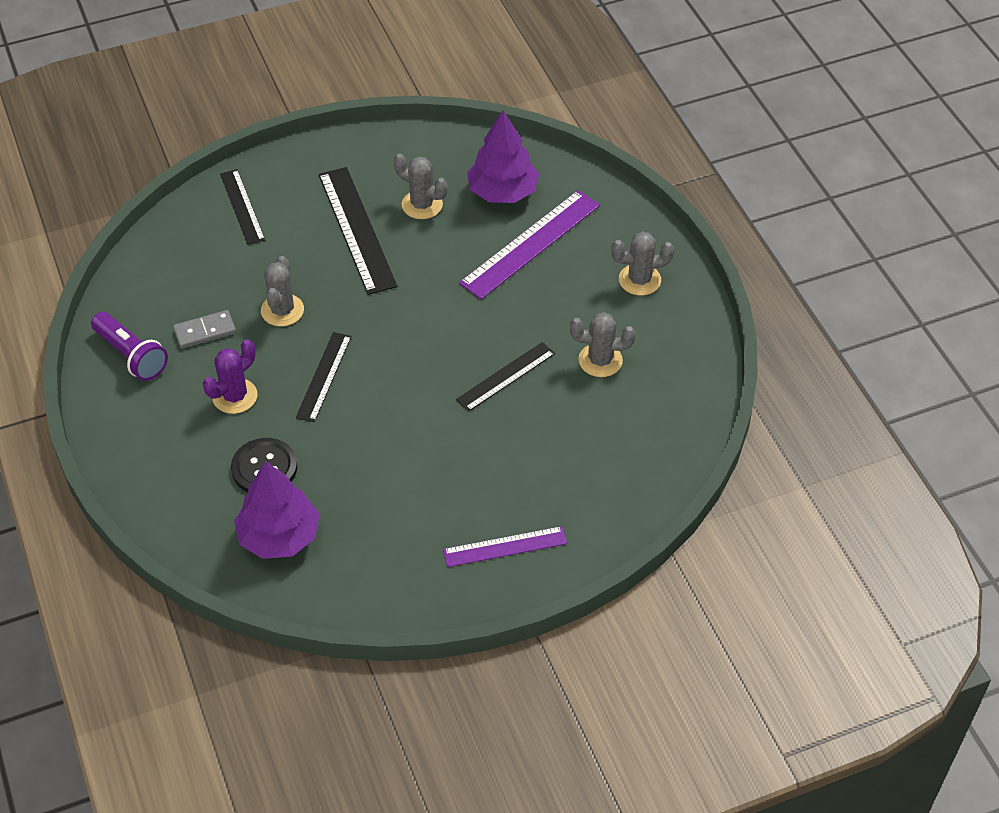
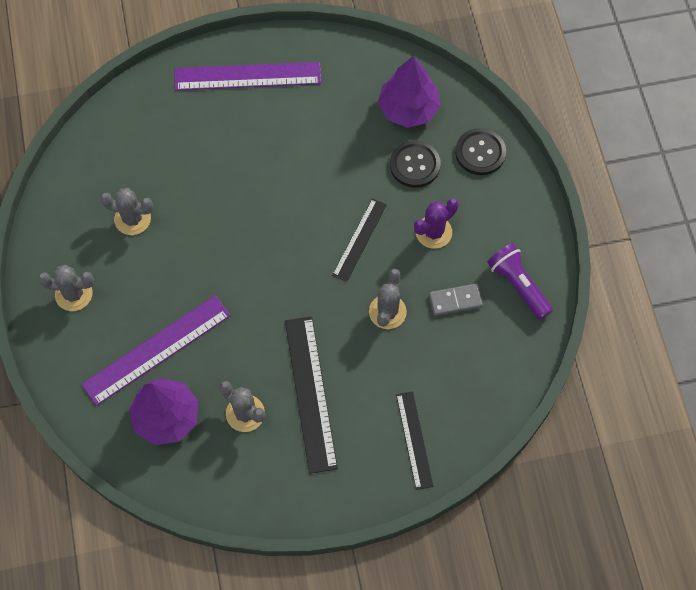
camera: 170 degrees left, 15 degrees up
purple ruler [443,526,567,567] -> purple ruler [175,62,321,90], size x1.64
black ruler [456,342,555,412] -> none
none -> black button [455,128,506,175]

